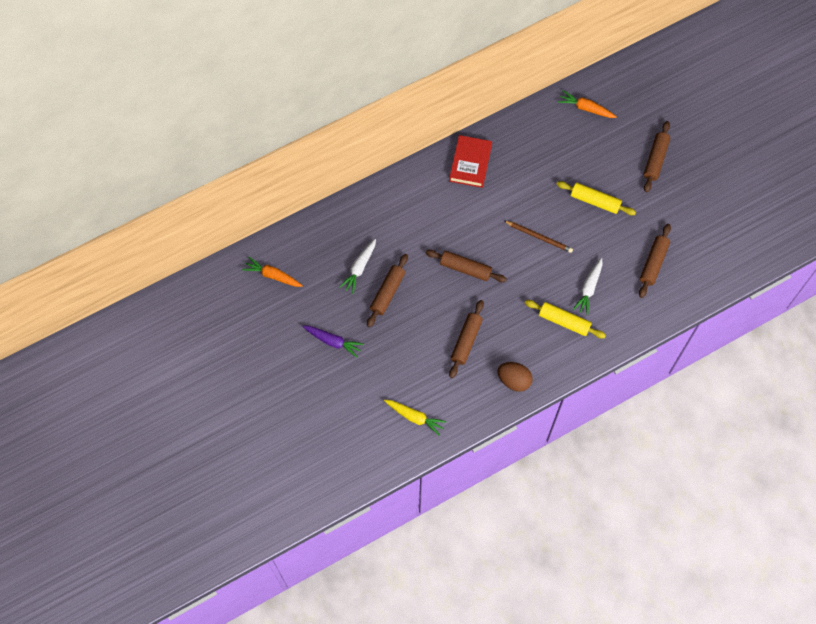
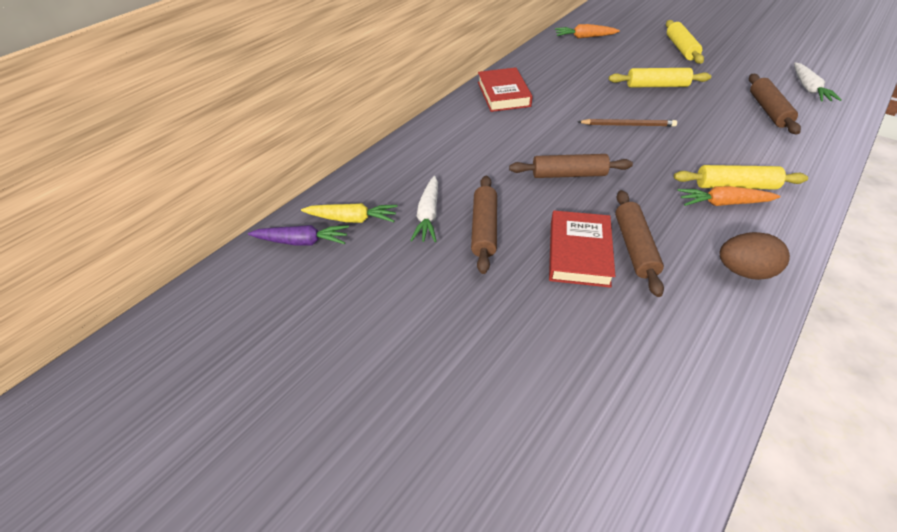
camera: 20 degrees left, 20 degrees down
orange carrot [242,256,303,287] -> orange carrot moved to [677,186,781,206]
purple carrot [302,325,364,358] -> purple carrot moved to [248,225,349,246]
yellow carrot [384,399,447,436] -> yellow carrot moved to [301,203,398,223]
white carrot [573,258,602,315] -> white carrot moved to [794,62,842,101]
brown rolling pin [644,121,670,192] -> yellow rolling pin [666,20,704,64]
none -> red book [549,211,615,288]

